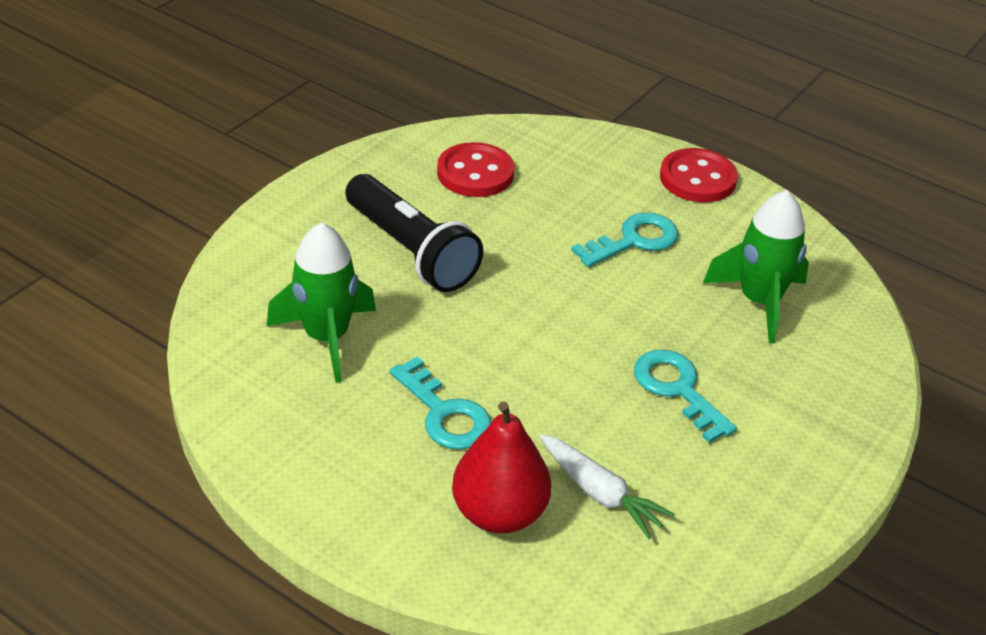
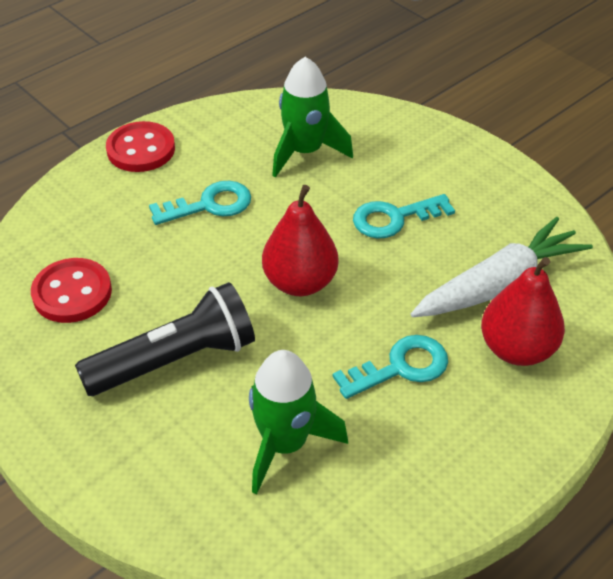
camera: 75 degrees left, 5 degrees up
white carrot [540,434,675,539] -> white carrot [411,217,593,317], size x1.63
turquoise key [571,212,678,267] -> turquoise key turned 90 degrees clockwise [149,181,251,225]
none -> red pear [262,185,338,296]

